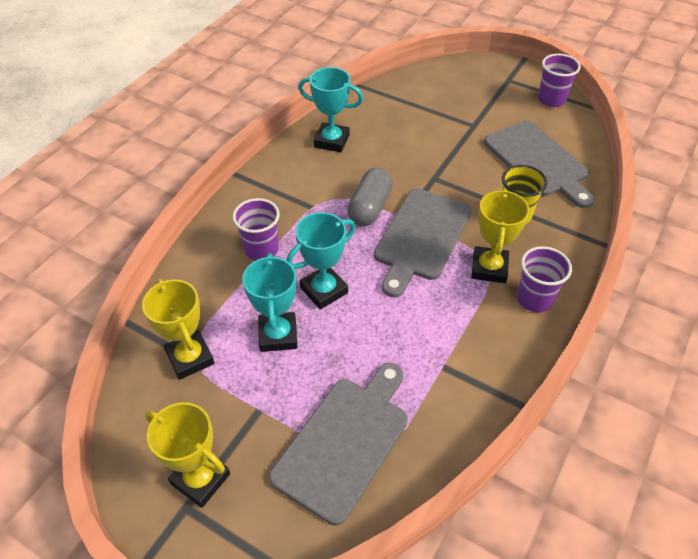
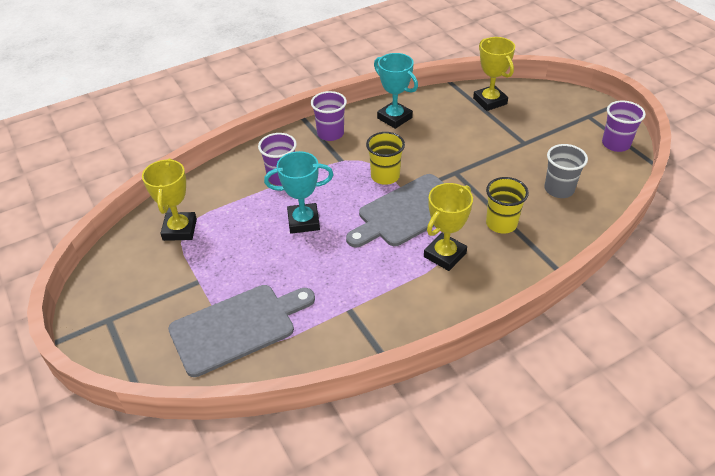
camera: 30 degrees right, 5 degrees down
yellow trophy [145,402,230,508] -> yellow trophy moved to [473,37,515,111]
turquoise trophy [242,253,297,352] -> none
grey capsule [347,167,393,226] -> yellow cup [366,132,405,185]
grey cutting board [484,120,594,208] -> grey cup [544,144,588,198]
purple cup [517,246,572,312] -> purple cup moved to [311,91,347,141]

